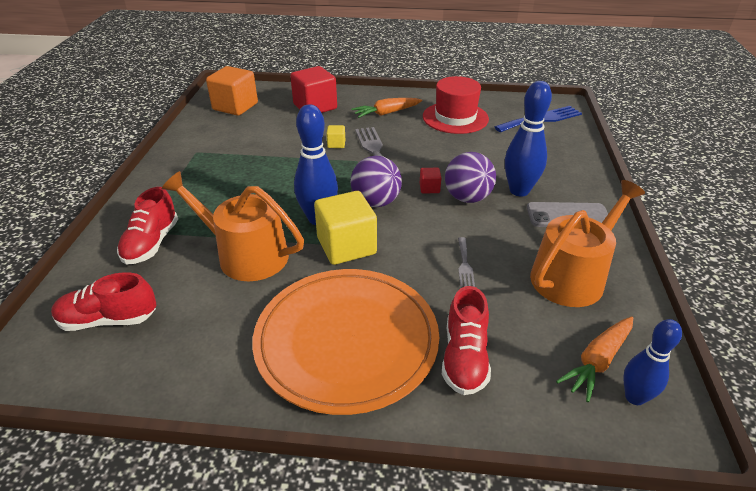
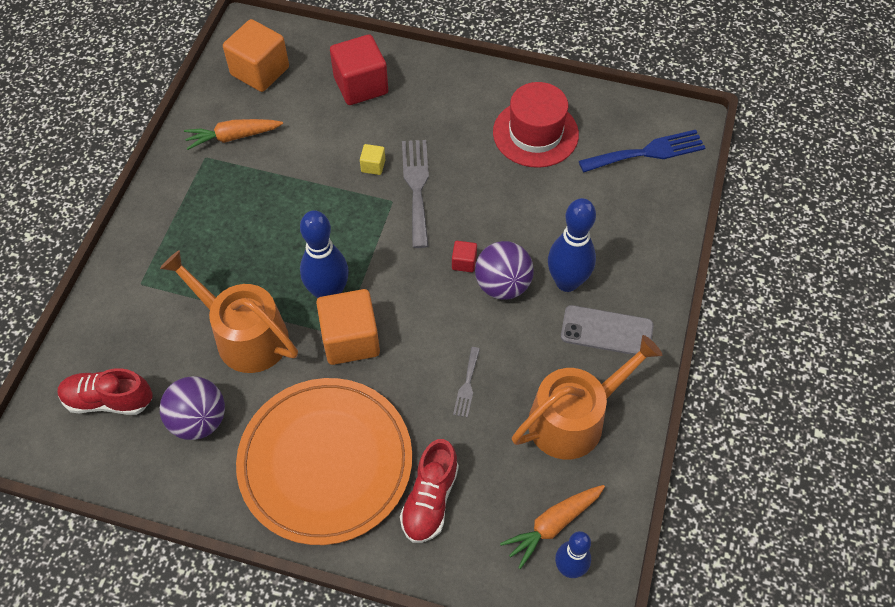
camera: 10 degrees right, 20 degrees up
red shoe [117,187,178,265] -> none
yellow cube [314,191,377,265] -> orange cube [316,289,380,365]
purple ball [350,156,402,207] -> purple ball moved to [160,376,225,440]
orange carrot [351,98,422,118] -> orange carrot moved to [184,119,283,150]

